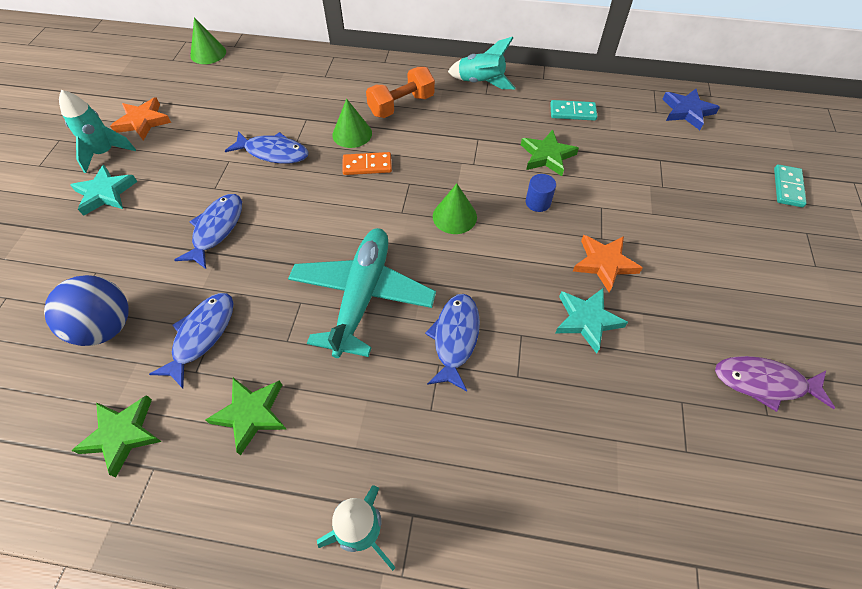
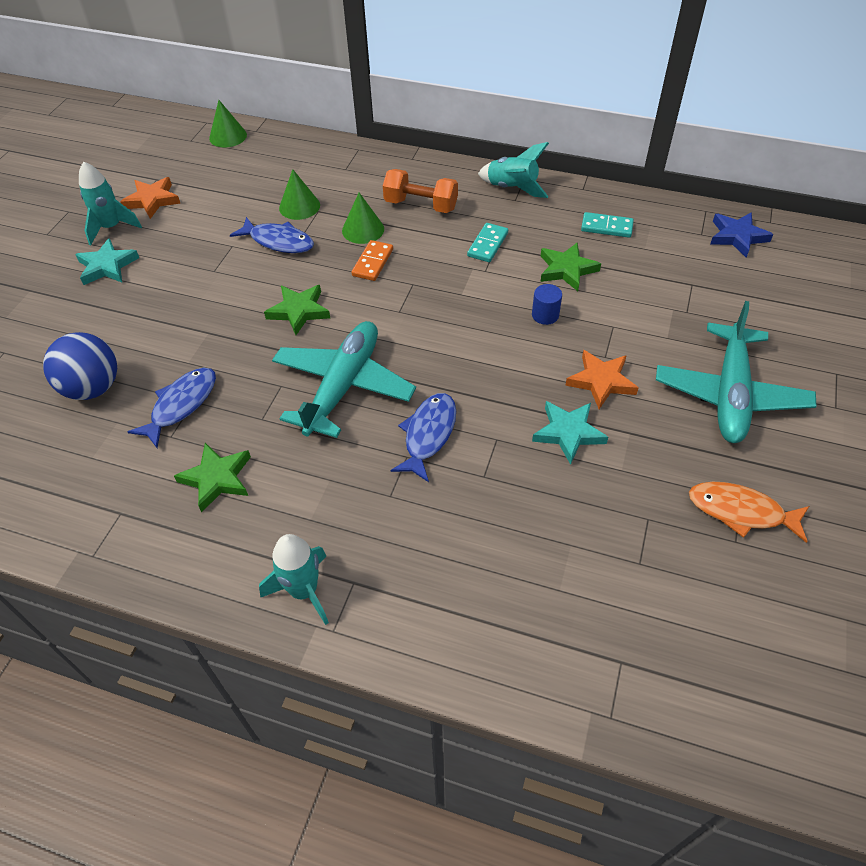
camera: 10 degrees right, 5 degrees down
green star [71,395,162,478] -> green star moved to [264,285,330,335]
blue fish [174,194,242,269] -> none
orange domino [342,152,392,175] -> orange domino turned 75 degrees counterclockwise [351,240,393,281]
orange dumbbell [366,67,435,118] -> orange dumbbell turned 45 degrees clockwise [383,169,458,213]
green cone [433,184,477,234] -> green cone moved to [279,169,320,220]
purple fish [715,356,835,412] -> orange fish [689,482,809,543]
turquoise domino [774,164,807,207] -> turquoise domino moved to [467,223,508,262]
none -> turquoise plane [656,301,816,443]

